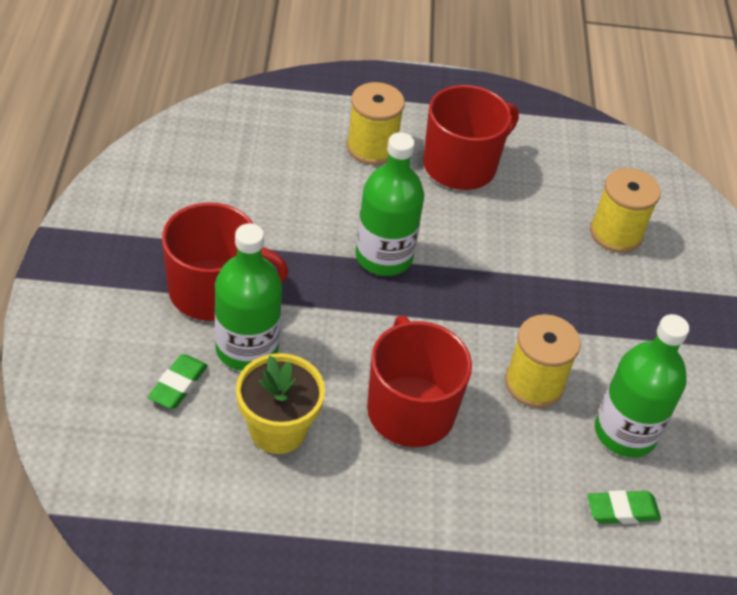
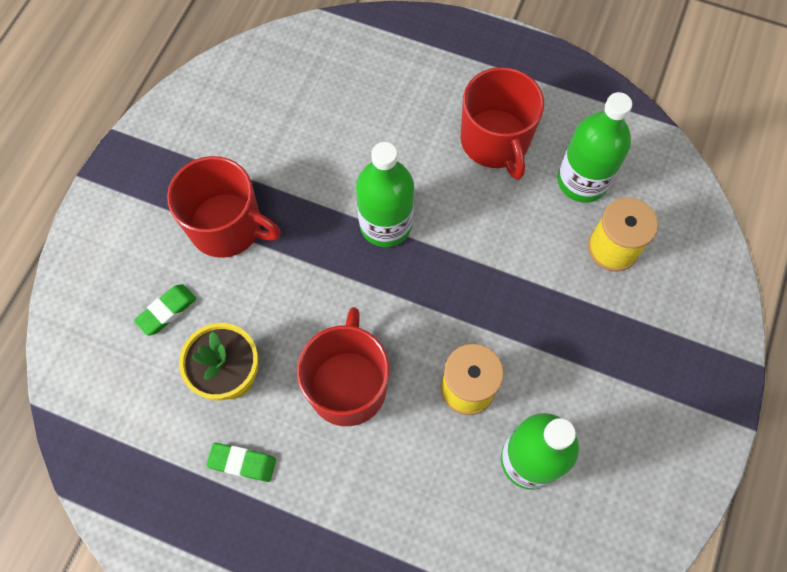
camera: 25 degrees right, 20 degrees up
green bottle [215,223,282,371] -> green bottle moved to [558,92,632,203]
yellow spool [347,82,405,165] -> none
red mug [423,85,519,190] -> red mug turned 90 degrees clockwise [461,67,544,180]
green eraser [587,490,661,524] -> green eraser moved to [206,443,276,482]

